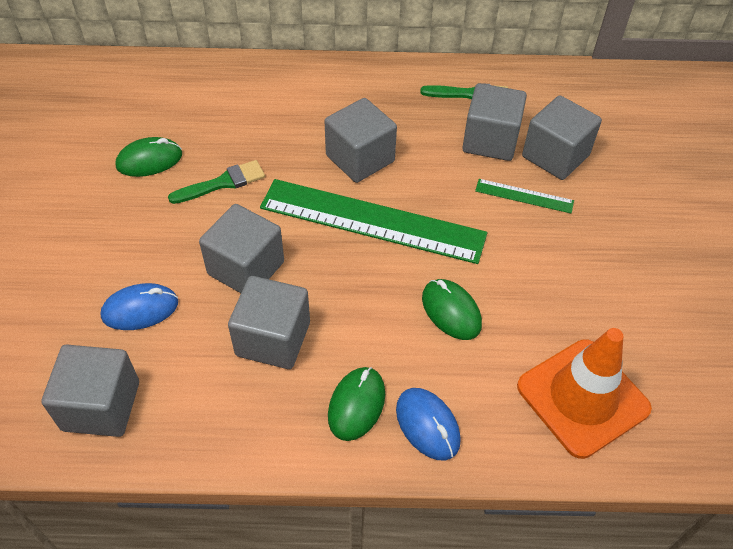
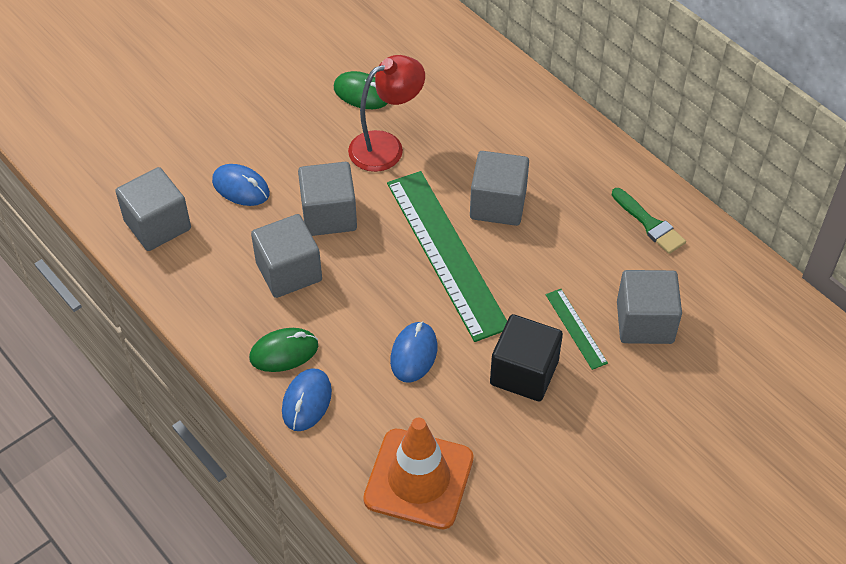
camera: 50 degrees right, 0 degrees up
green brush [168,160,265,204] -> red lamp [348,55,425,172]
green mouse [422,279,482,340] -> blue mouse [390,321,437,383]
grey cube [462,83,527,161] -> none
none -> black cube [490,314,563,401]

